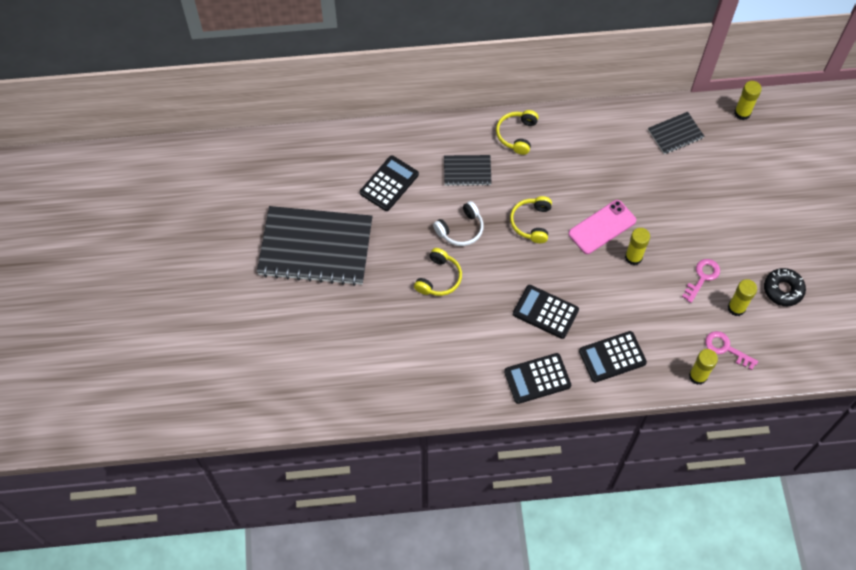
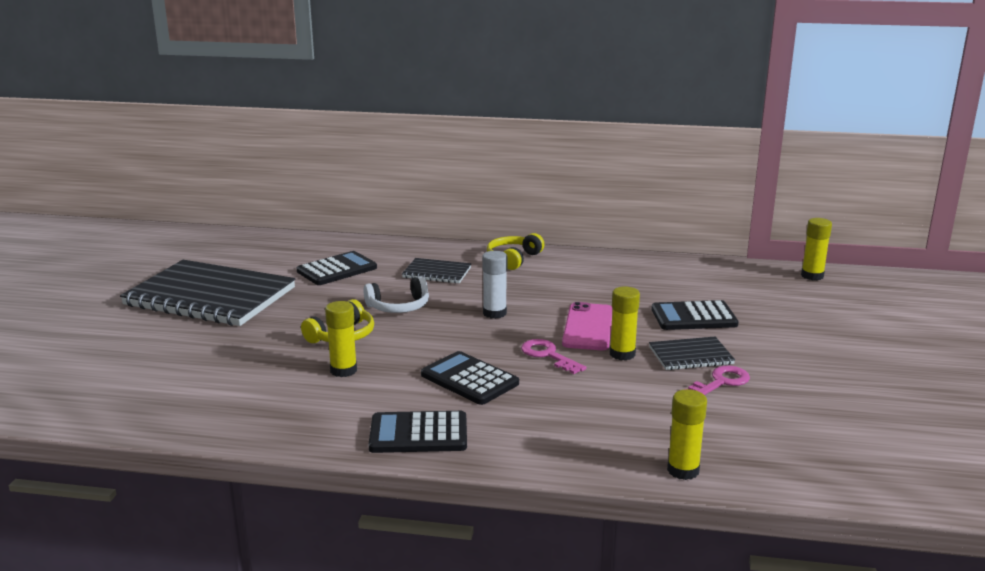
camera: 15 degrees right, 40 degrees down
yellow headphones [510,196,552,243] -> white glue stick [482,251,507,319]
pink phone [568,200,636,254] -> pink phone turned 60 degrees counterclockwise [562,302,613,350]
black calculator [579,331,647,383] -> black calculator moved to [651,300,739,330]
black notebook [648,112,705,154] -> black notebook moved to [649,337,735,370]
pink key [705,331,758,370] -> pink key moved to [521,339,586,374]
yellow glue stick [728,279,757,316] -> yellow glue stick moved to [325,301,357,377]
black donut [764,268,806,306] -> none

